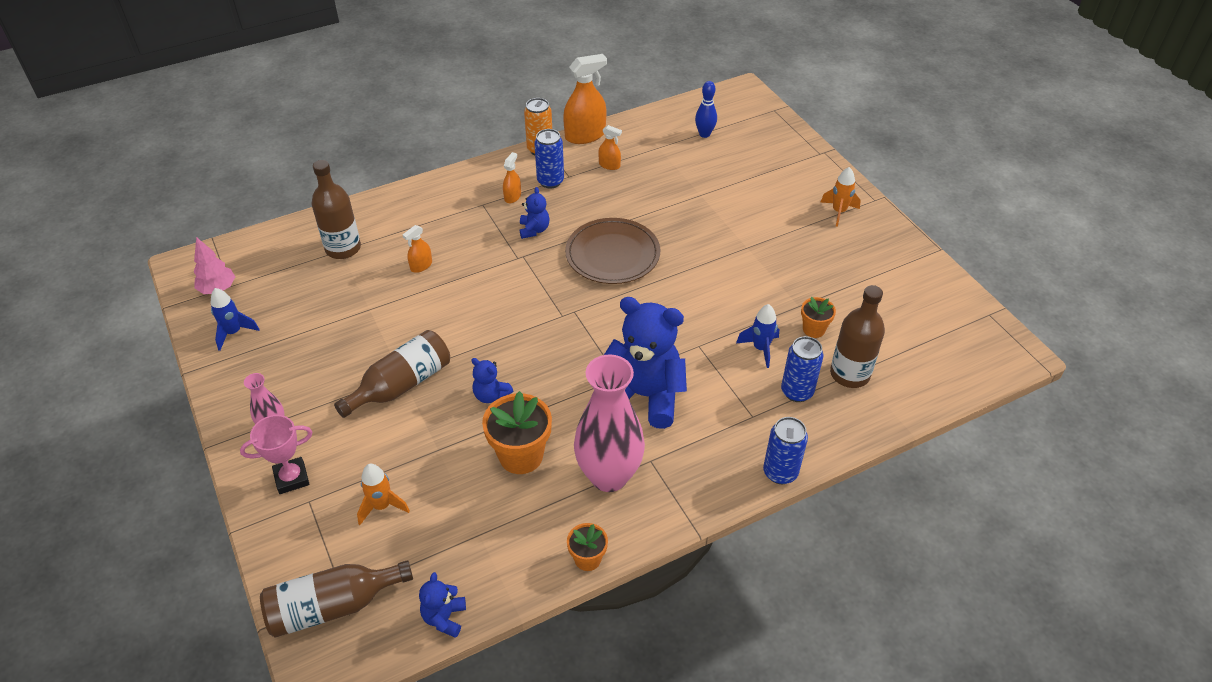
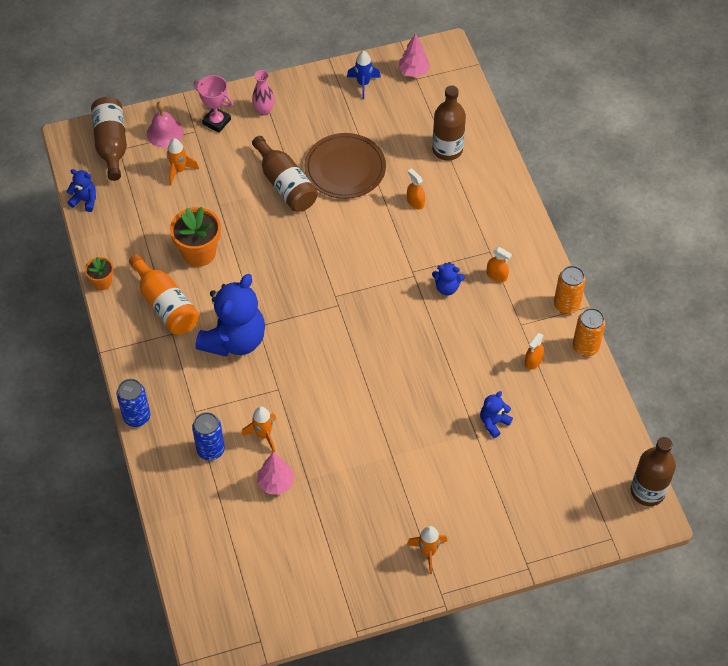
camera: 100 degrees right, 10 degrees up
pink trophy [240,415,312,494] -> pink trophy turned 45 degrees counterclockwise [194,75,233,133]
blue teddy bear [472,358,513,403] -> blue teddy bear moved to [480,391,513,438]
blue can [534,129,564,188] -> none
orange spray bottle [563,54,607,144] -> orange can [573,308,606,357]
brown plate [565,218,660,284] -> brown plate moved to [304,133,386,199]
pink vase [574,354,645,492] -> orange bottle [129,254,199,335]
blue bowling pin [695,81,717,138] -> none
blue rocket [736,304,779,368] -> orange rocket [242,407,276,453]
orange flower pot [801,297,836,338] -> pink tree [257,453,295,495]
brown bottle [830,285,885,388] -> brown bottle moved to [631,437,676,506]
none -> pink bell [147,101,184,148]

